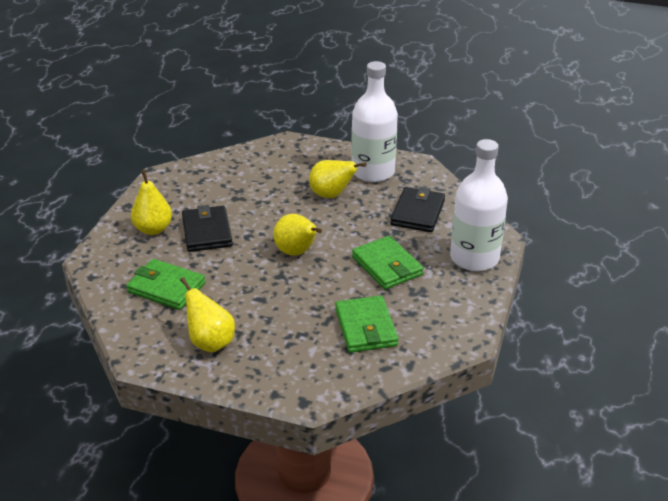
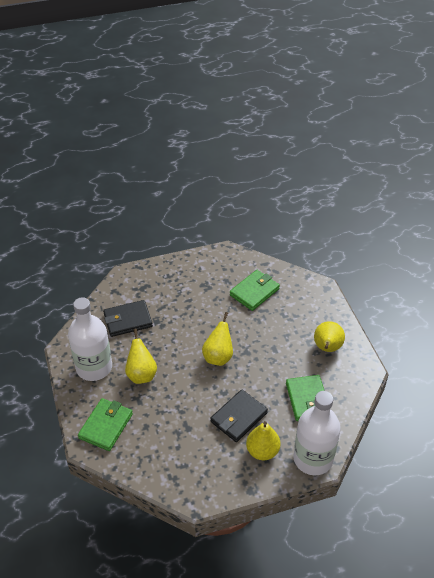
camera: 125 degrees left, 10 degrees up
green wallet [352,236,423,289] -> green wallet moved to [78,398,133,451]
white bottle [450,139,508,271] -> white bottle moved to [293,391,341,475]

